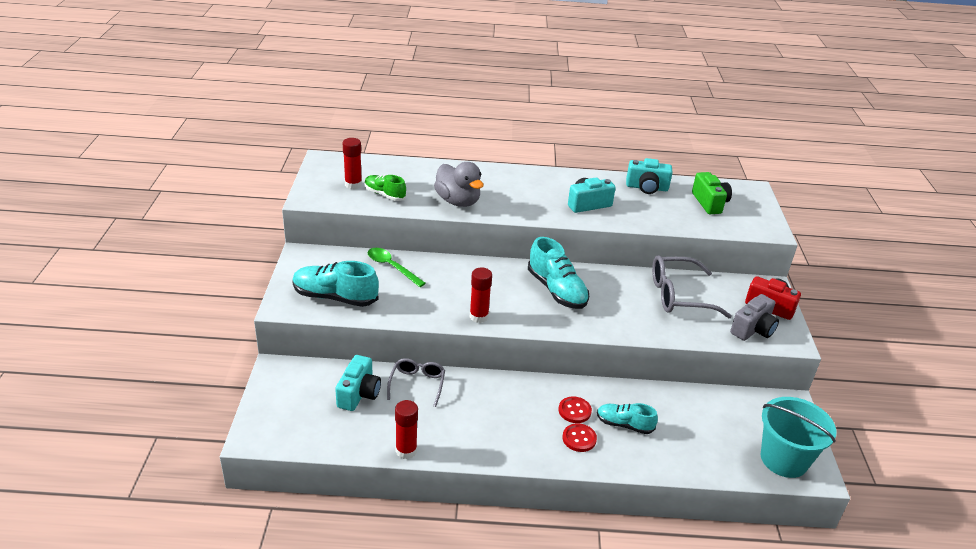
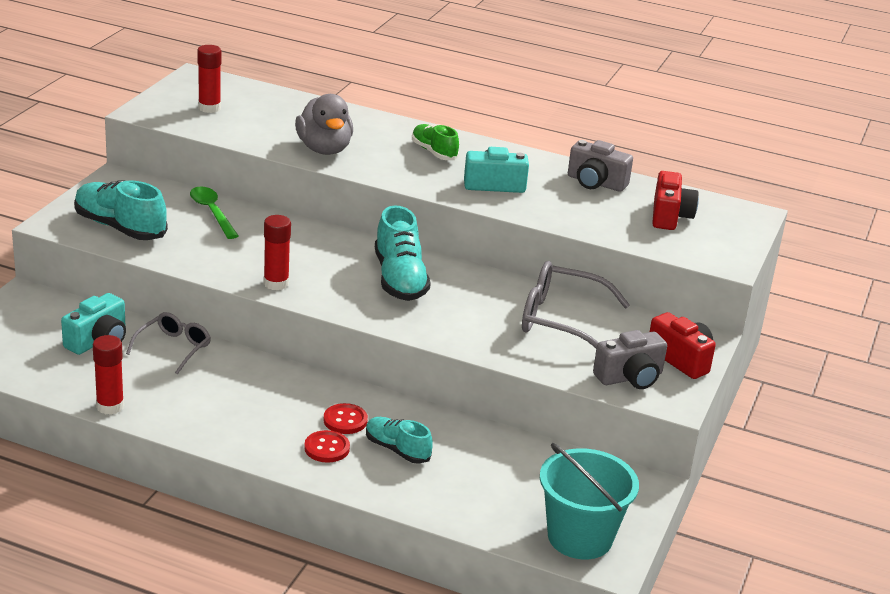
camera: 20 degrees right, 5 degrees down
green shoe [365,175,406,201] -> green shoe moved to [412,124,459,160]
turquoise camera [626,158,673,194] -> grey camera [568,140,633,192]
green camera [692,172,732,214] -> red camera [652,171,699,230]

